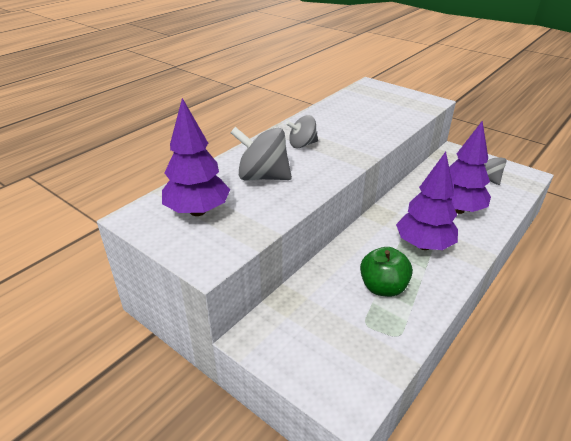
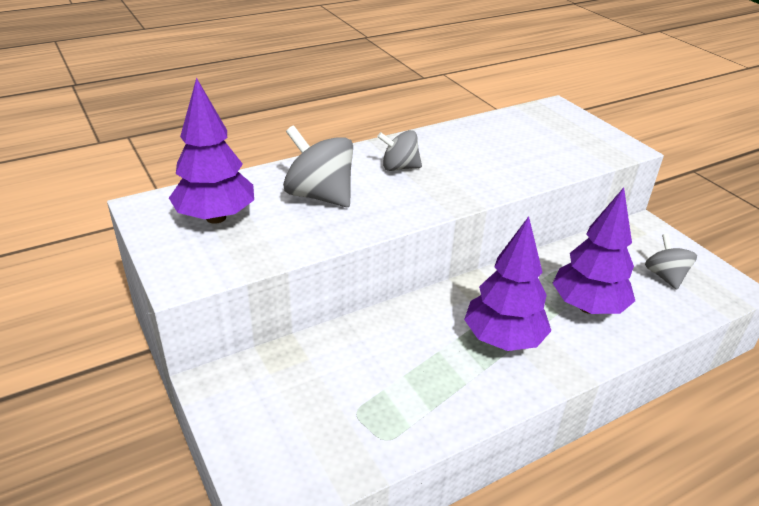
camera: 20 degrees right, 0 degrees up
green apple [360,247,413,297] -> none

